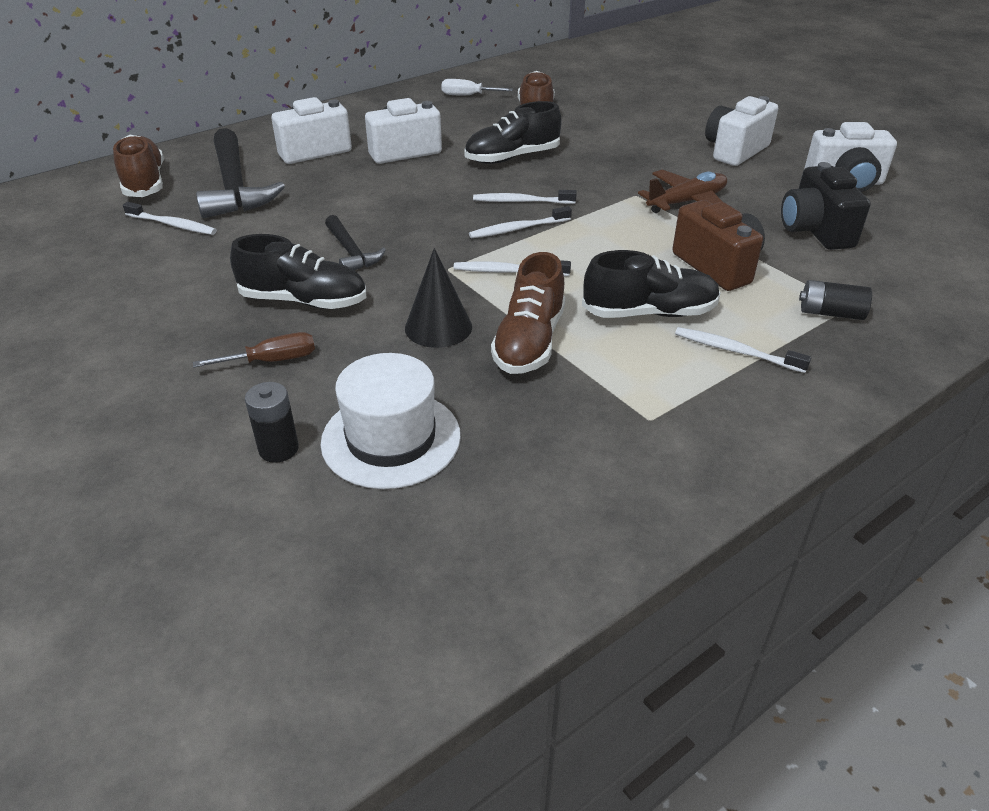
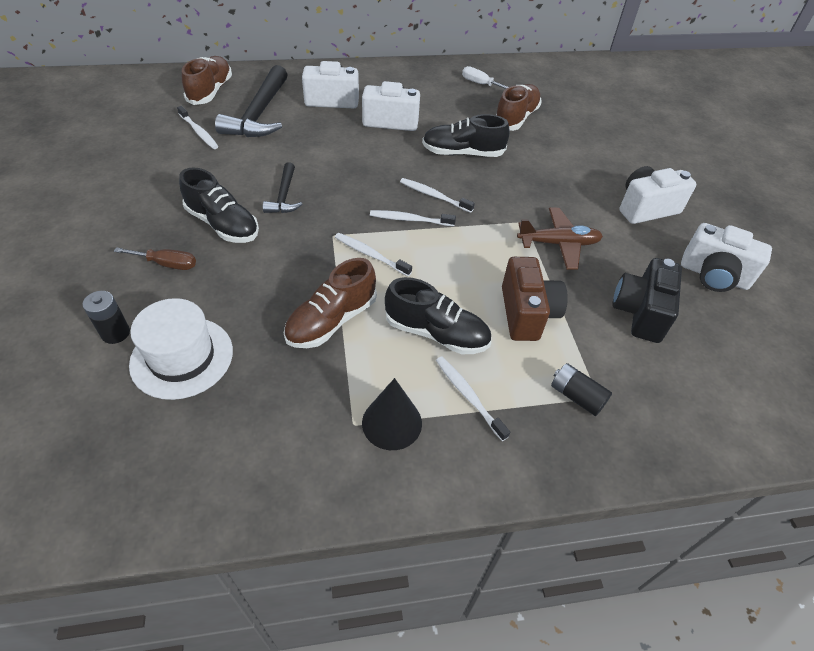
camera: 25 degrees right, 10 degrees up
black cone [405,248,472,348] -> black cone moved to [362,378,422,450]

